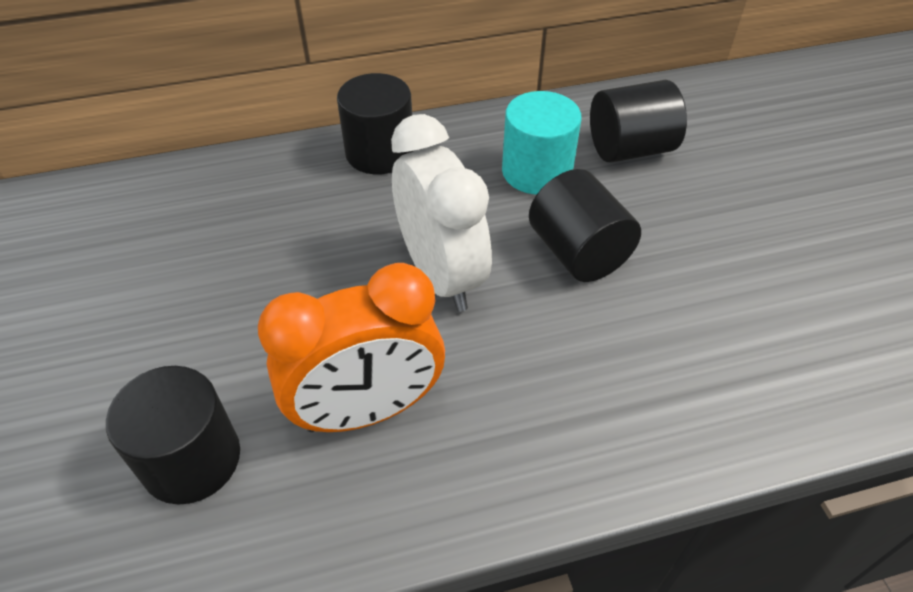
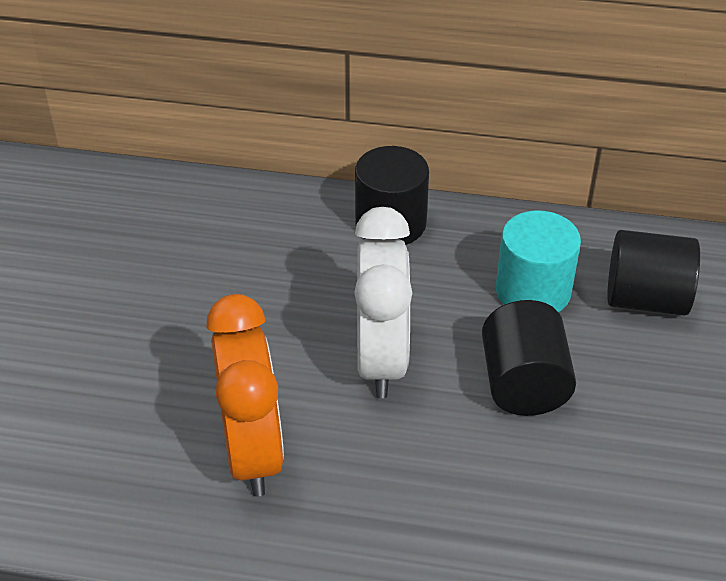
camera: 25 degrees right, 5 degrees down
black cylinder [106,366,240,505] -> none
orange clock [258,263,445,432] -> orange clock turned 105 degrees counterclockwise [206,294,284,497]

